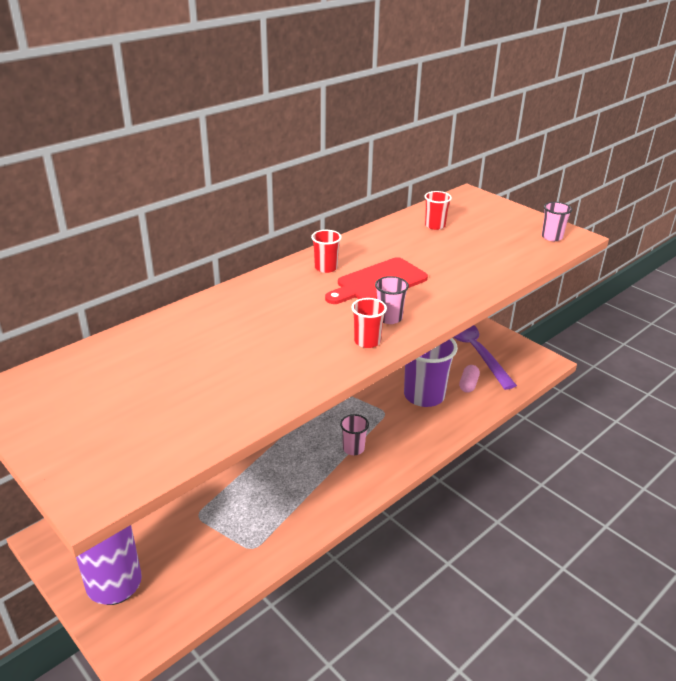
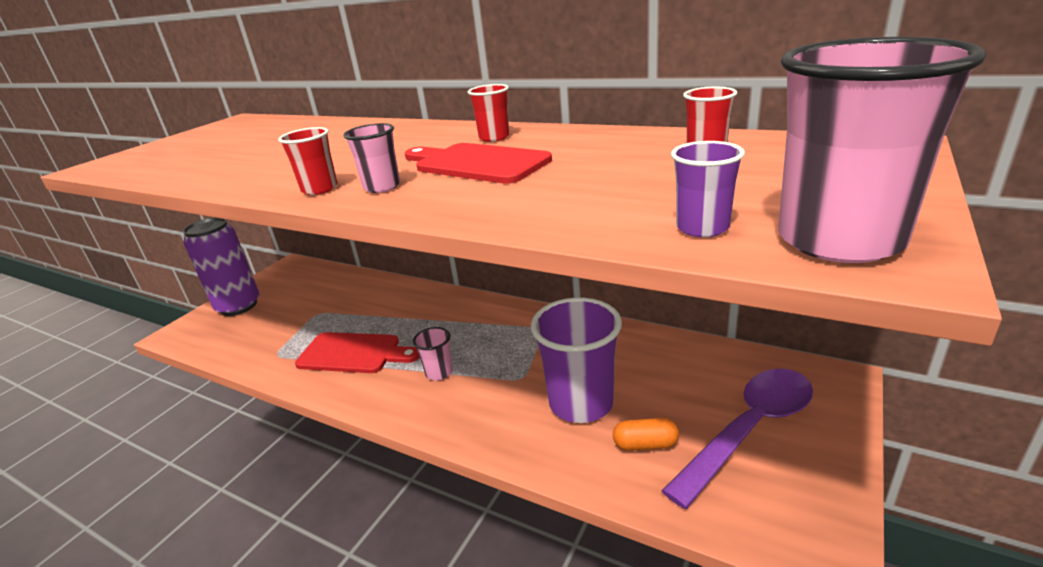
camera: 75 degrees right, 5 degrees down
pink capsule [459,365,480,393] -> orange capsule [613,418,679,451]
pink cup [542,202,572,241] -> pink cup [778,37,986,263], size x2.05
none -> red cutting board [295,332,420,373]
none -> purple cup [671,141,745,237]

